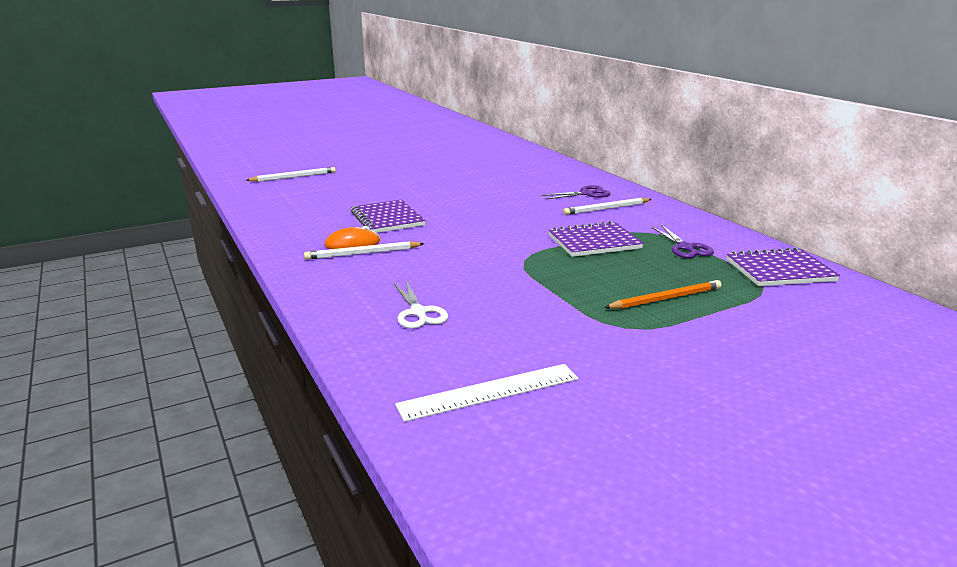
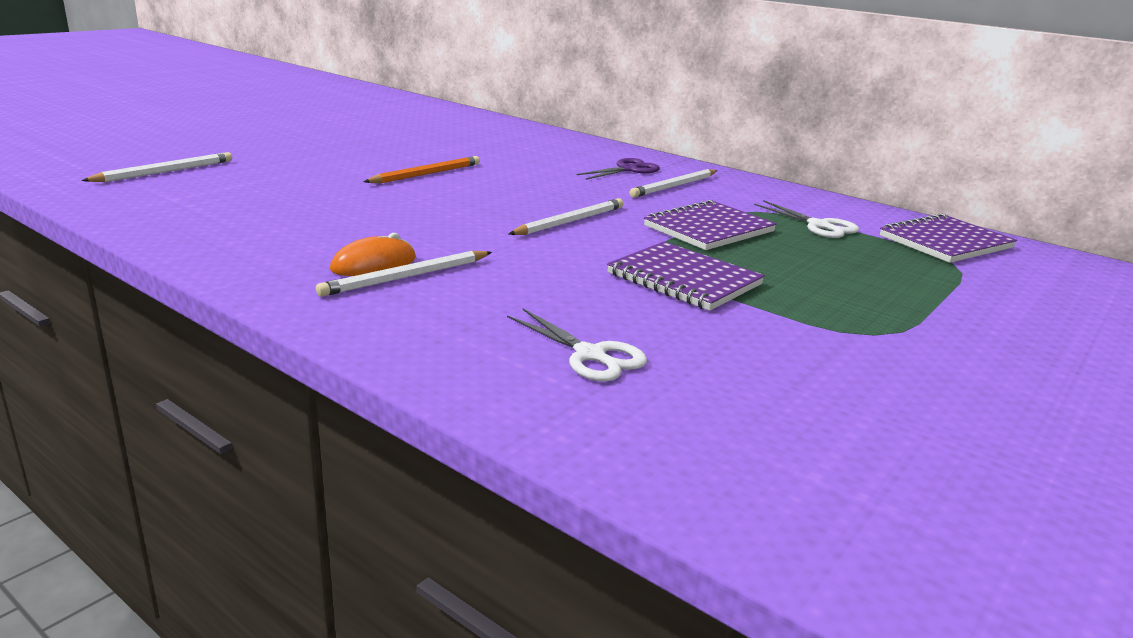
camera: 25 degrees left, 0 degrees up
purple notebook [351,200,426,233] -> purple notebook moved to [607,242,765,311]
white ruler [395,364,578,422] -> none
orange pencil [604,280,722,309] -> orange pencil moved to [364,156,480,183]
purple scissors [652,225,714,258] -> white scissors [754,200,859,238]
none -> white pencil [509,198,623,235]

